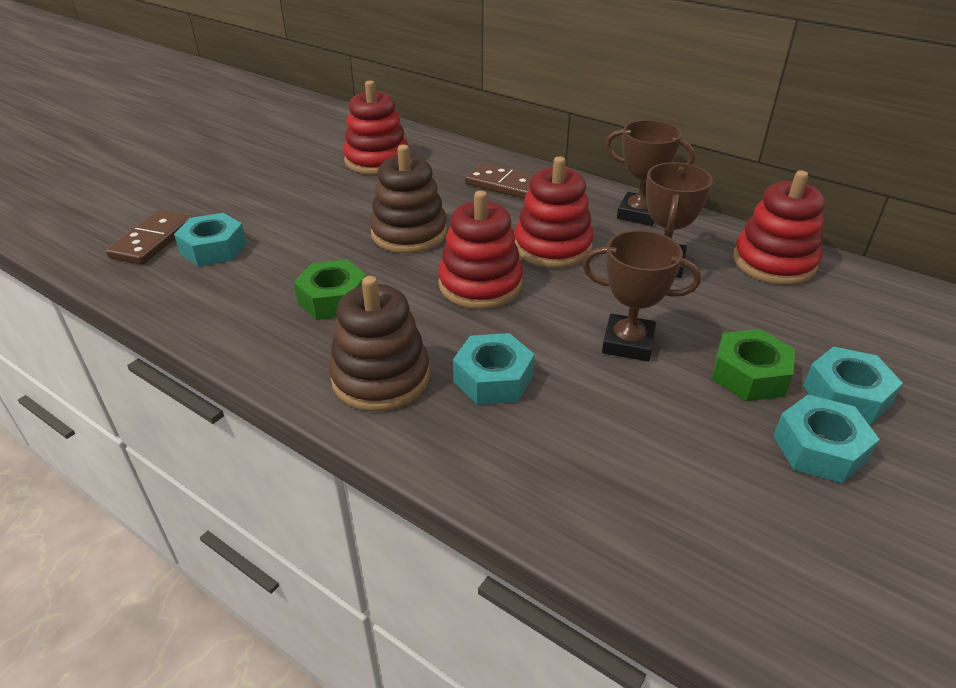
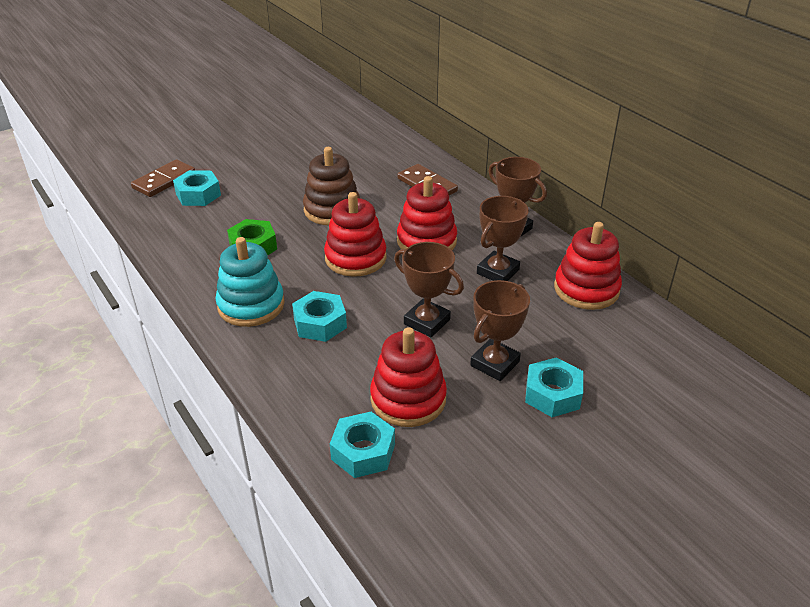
camera: 20 degrees right, 0 degrees up
brown stacking toy [329,276,430,411] -> turquoise stacking toy [216,237,284,327]
red stacking toy [343,80,409,175] -> red stacking toy moved to [370,327,447,427]
green nut [712,329,795,401] -> brown trophy [470,280,530,381]
turquoise nut [773,395,880,483] -> turquoise nut moved to [330,412,395,478]

